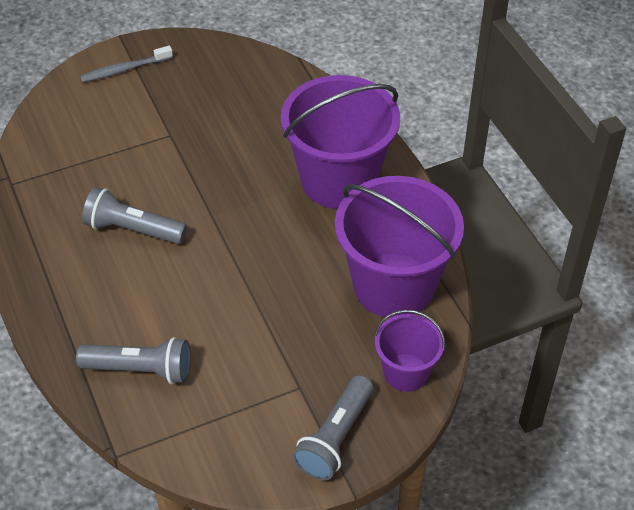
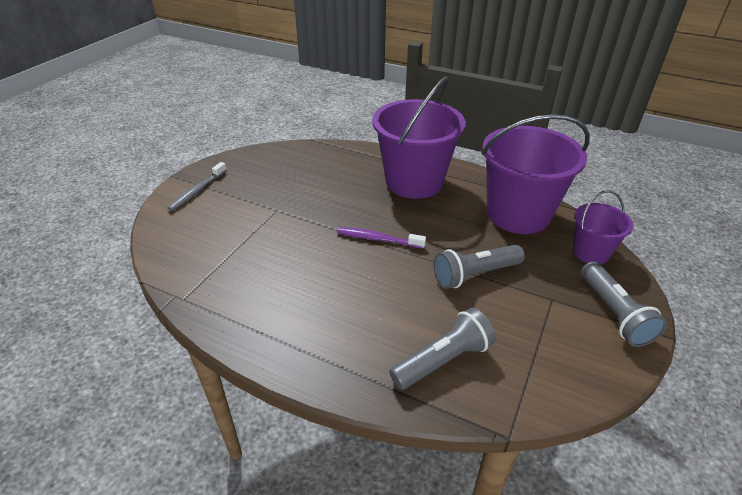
camera: 40 degrees left, 10 degrees down
grey flashlight [82,187,187,244] -> grey flashlight moved to [434,244,525,289]
none -> purple toothbrush [337,227,426,249]

